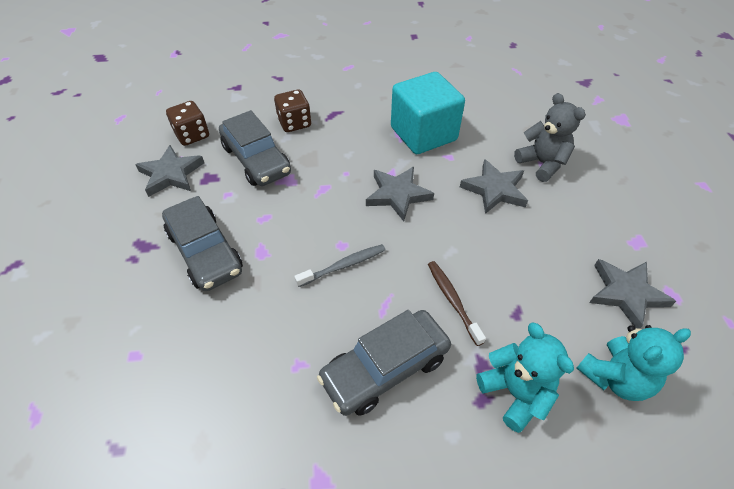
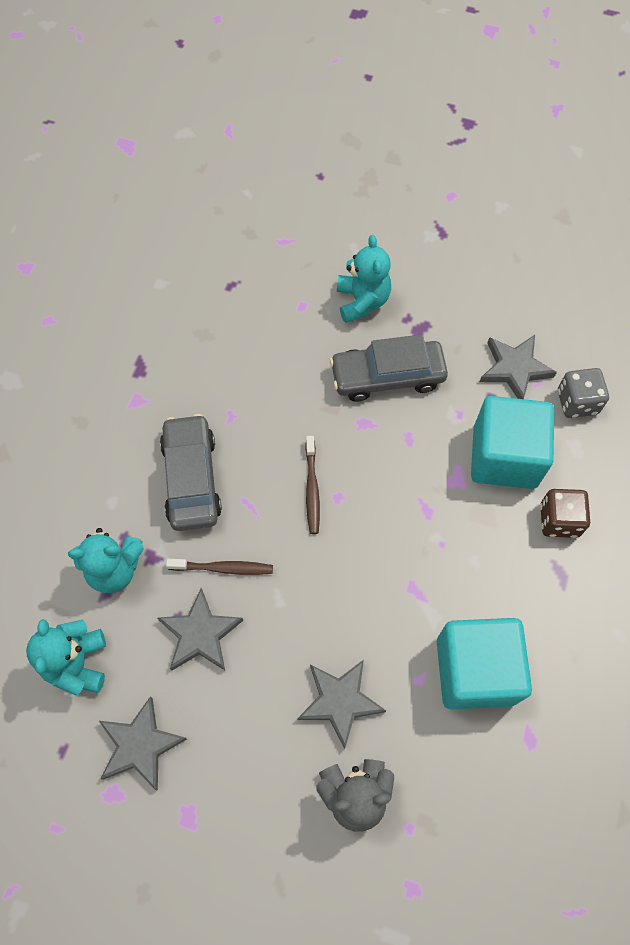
camera: 115 degrees right, 15 degrees up
brown dice [166,101,209,146] -> grey dice [558,368,609,418]
grey car [219,110,291,186] -> turquoise cube [471,396,554,489]
grey toothbrush [294,244,385,287] -> brown toothbrush [305,436,320,534]
grey star [366,167,434,221] -> grey star moved to [157,588,243,671]
none -> turquoise teddy bear [337,235,391,323]

